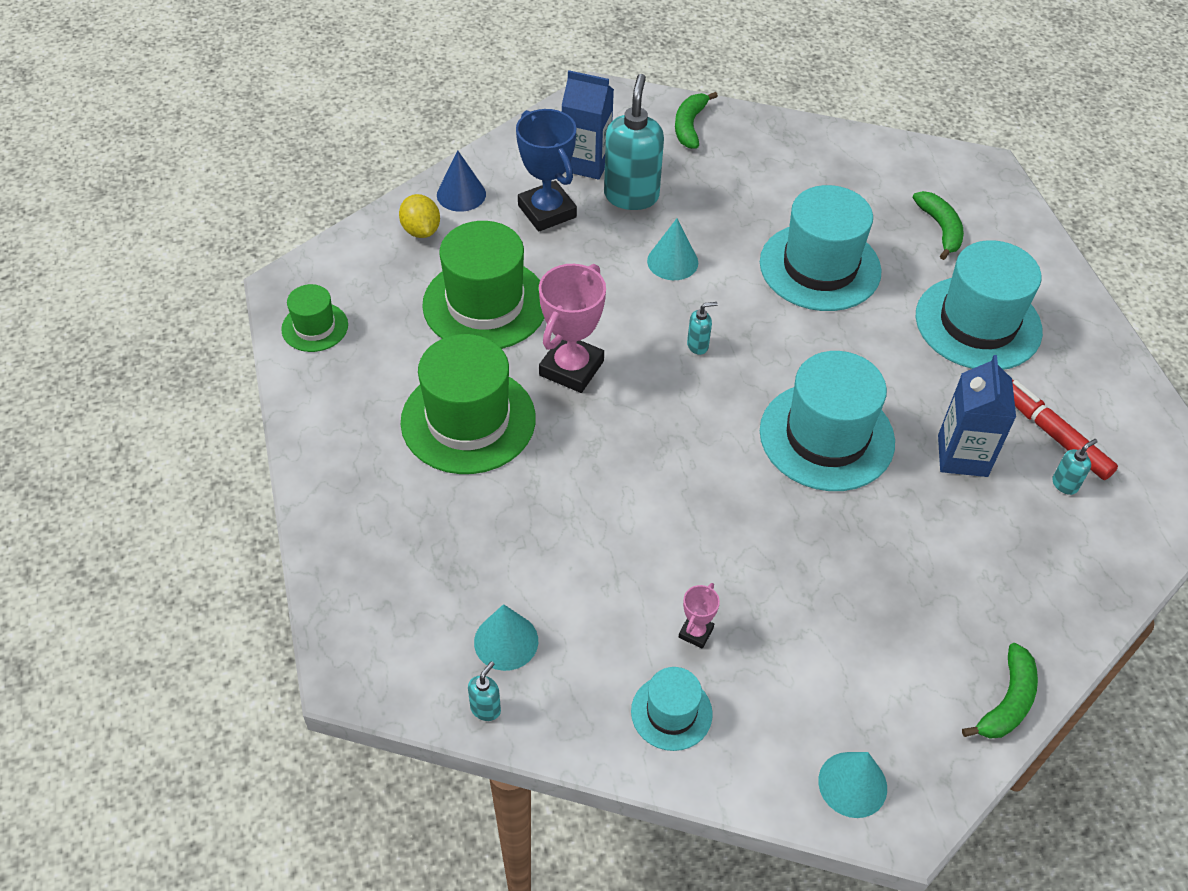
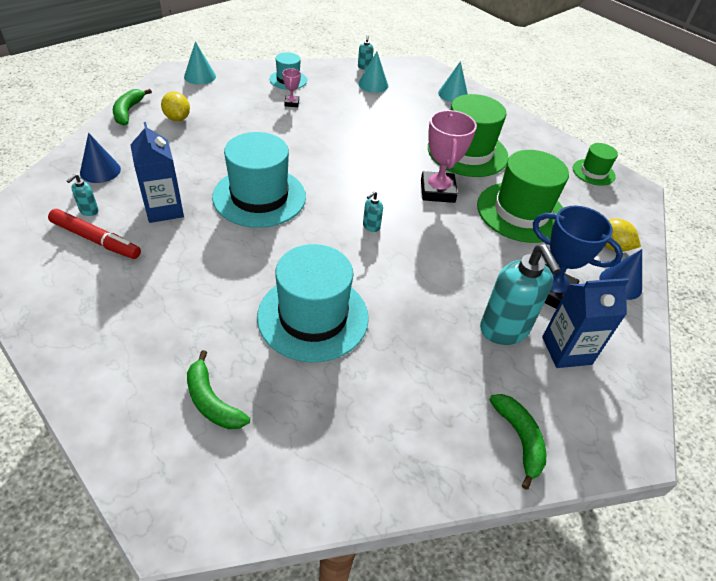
camera: 150 degrees right, 5 degrees down
turquoise cone [647,218,698,280] -> turquoise cone moved to [438,61,468,102]
turquoise hat [916,240,1043,370] -> none
none -> blue cone [80,133,121,183]
none -> yellow lemon [161,91,190,121]

